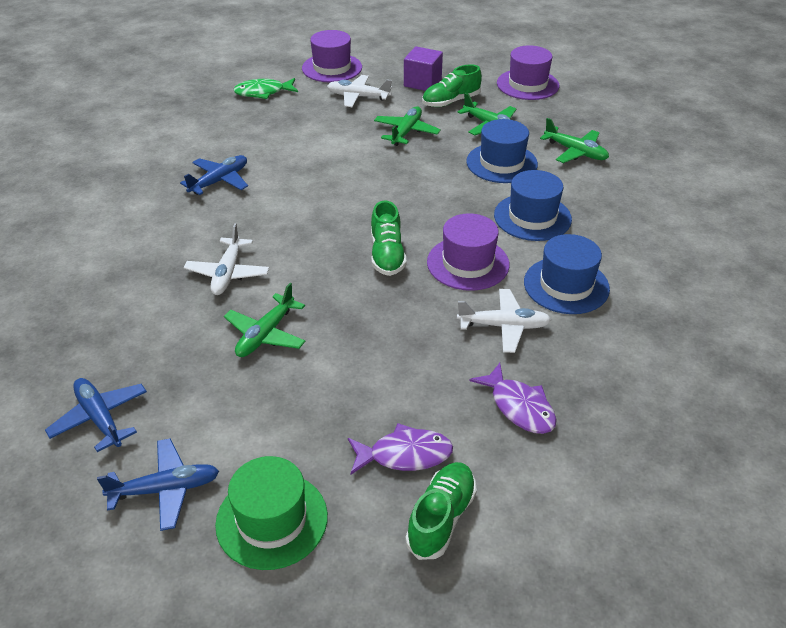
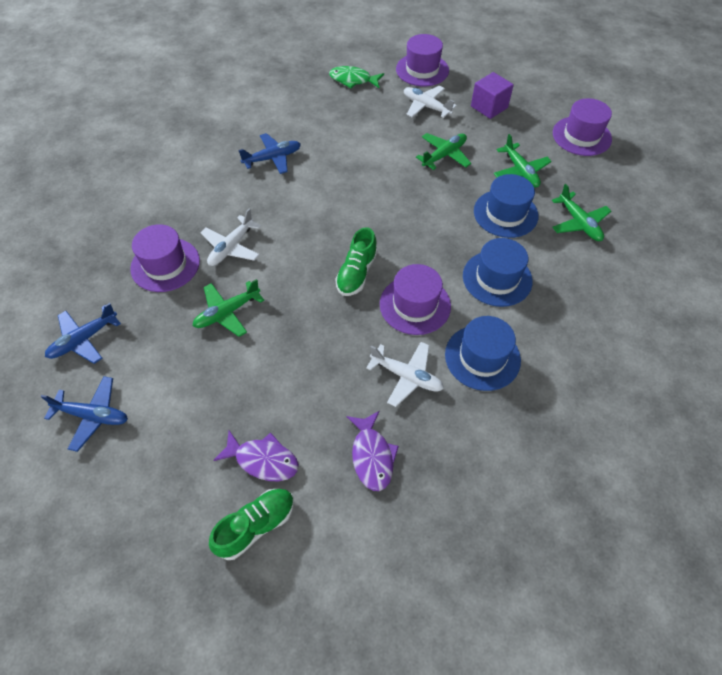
camera: 25 degrees right, 15 degrees up
blue plane [45,378,147,452] -> blue plane turned 120 degrees counterclockwise [45,303,121,364]
green hat [215,456,328,570] -> none
green shoe [422,65,482,107] -> none
none -> purple hat [130,224,200,292]

